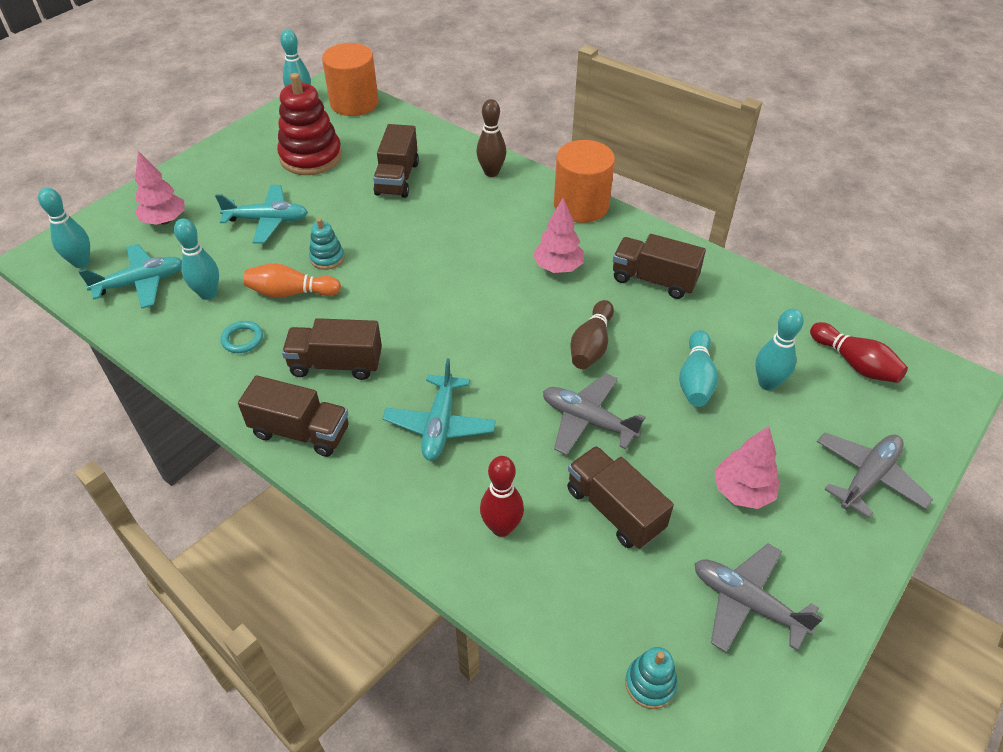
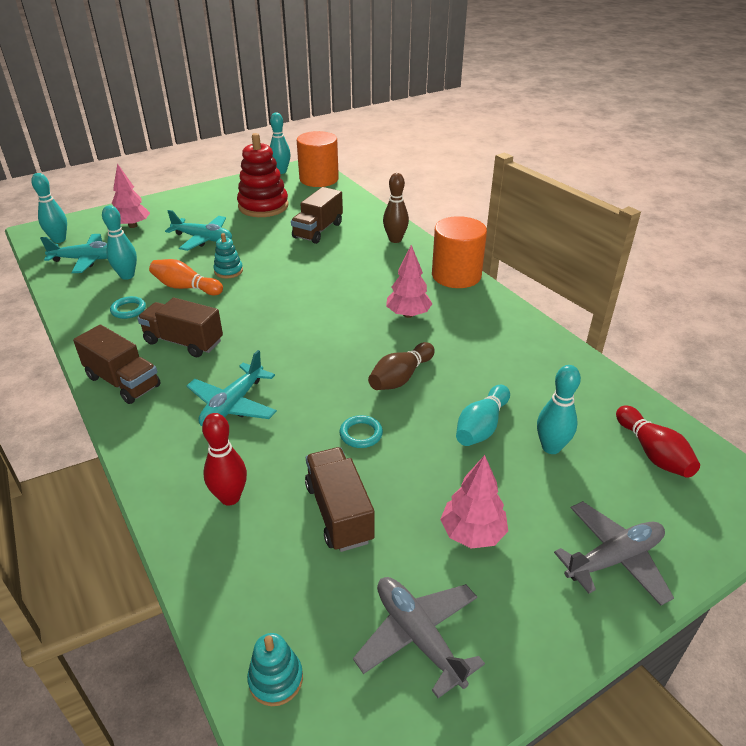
camera: 20 degrees right, 10 degrees down
grey plane [543,373,646,455] -> turquoise ring [339,415,383,448]
brown truck [613,234,706,299] -> none

